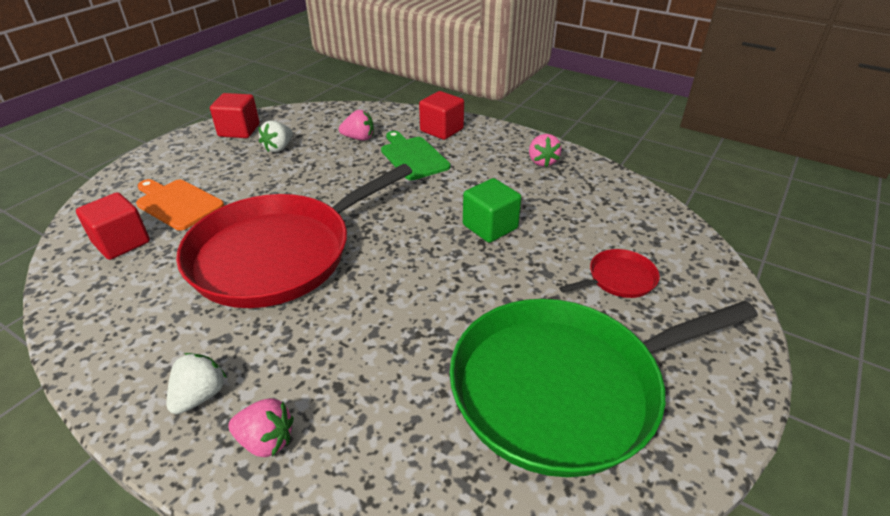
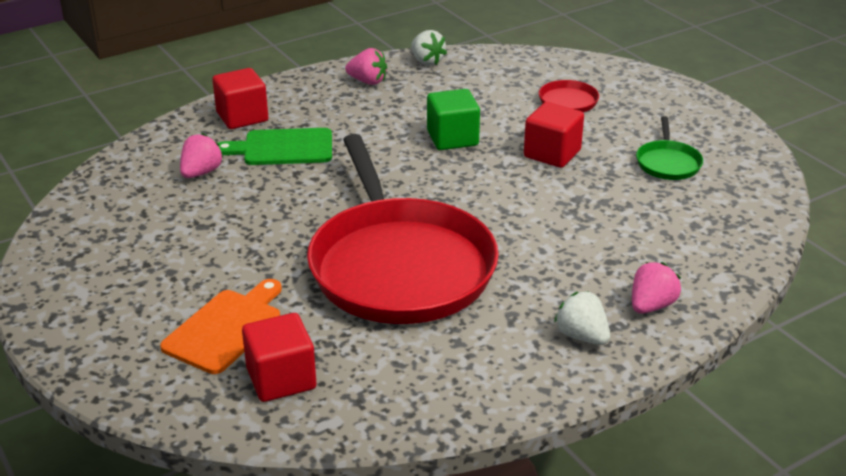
camera: 65 degrees left, 5 degrees down
orange cutting board [136,179,224,231] -> orange cutting board turned 150 degrees clockwise [160,279,282,374]
red cube [210,93,259,138] -> red cube moved to [524,102,584,168]
white strawberry [259,120,293,152] -> white strawberry moved to [411,30,447,66]
green pan [449,299,758,477] -> green pan [636,116,703,180], size x0.40

